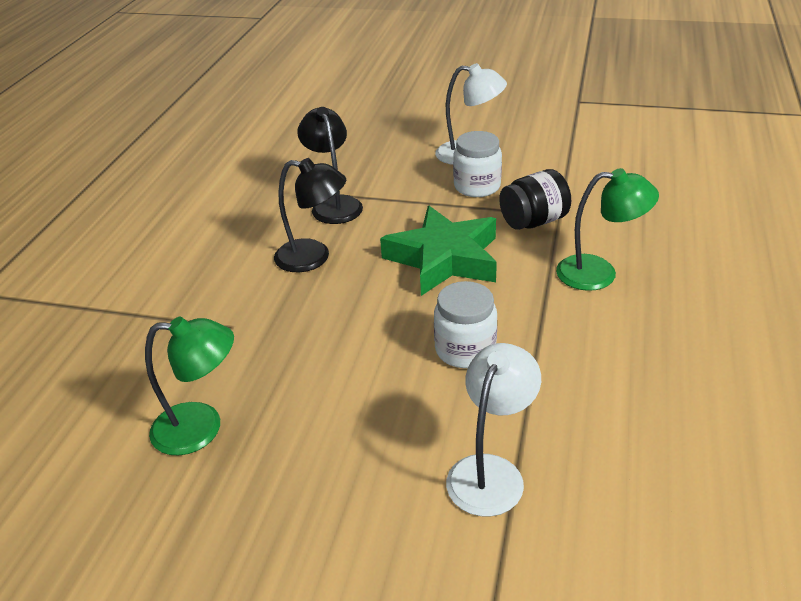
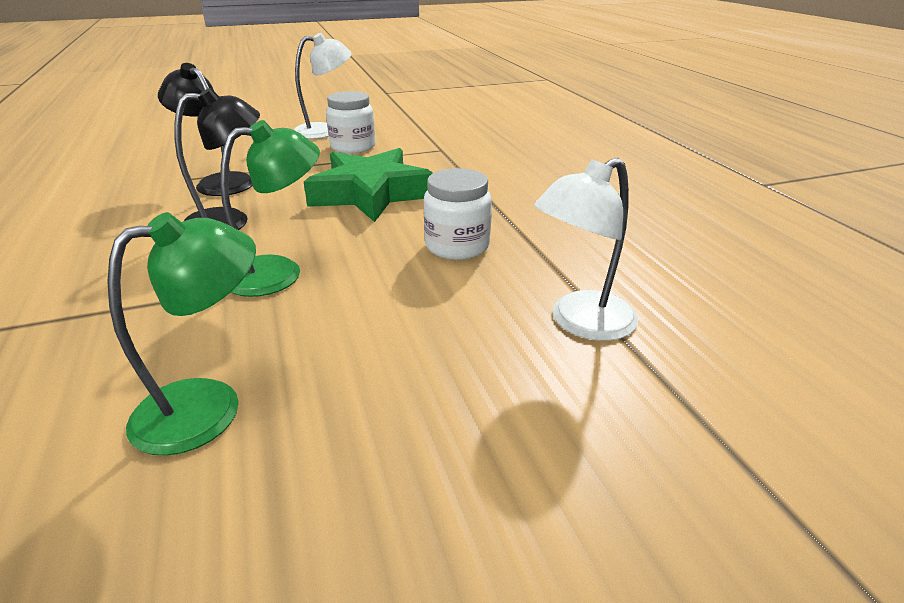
camera: 35 degrees left, 5 degrees down
white lamp [446,343,541,517] -> white lamp turned 120 degrees counterclockwise [534,158,638,341]
black jar [499,169,571,230] -> none
green lamp [556,168,659,291] -> green lamp moved to [220,120,320,297]

